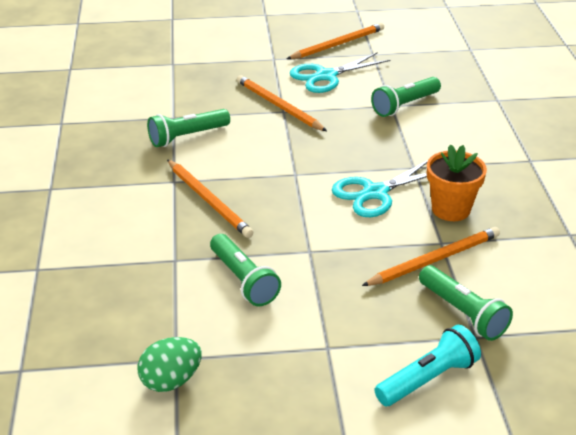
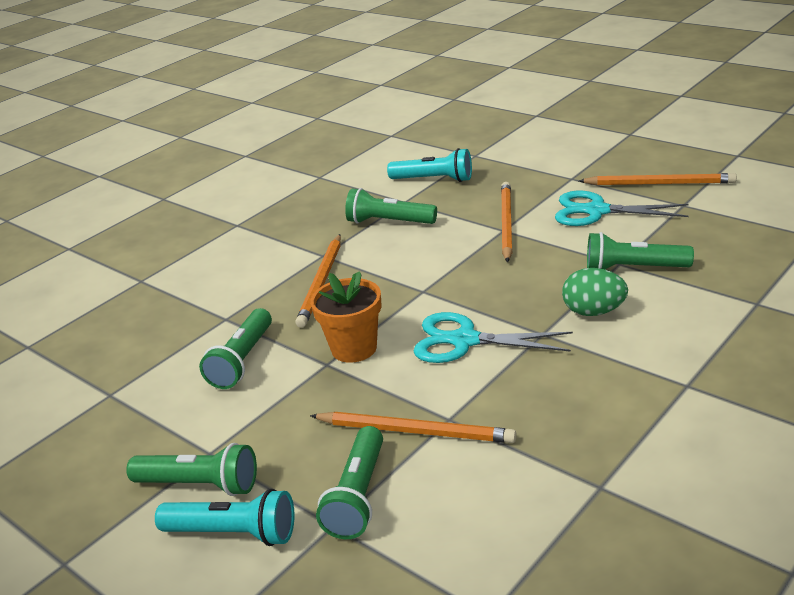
camera: 50 degrees right, 5 degrees down
green egg [137,337,202,392] -> green egg moved to [562,268,628,316]
orange flower pot [427,144,487,221] -> orange flower pot moved to [310,271,382,363]
none -> green flashlight [126,443,257,496]
none -> turquoise flashlight [387,148,472,182]

